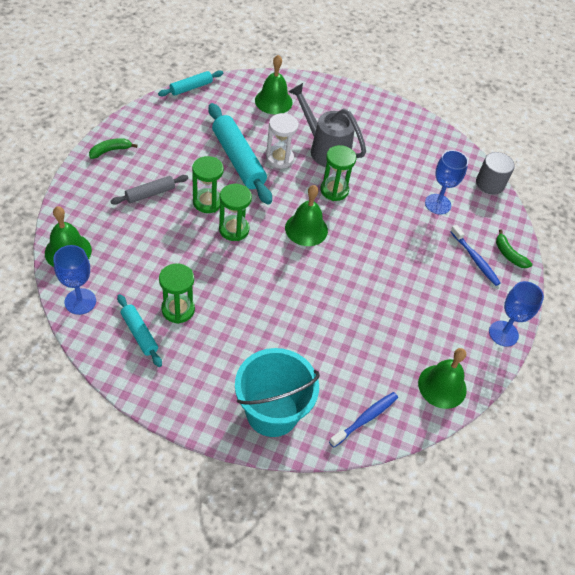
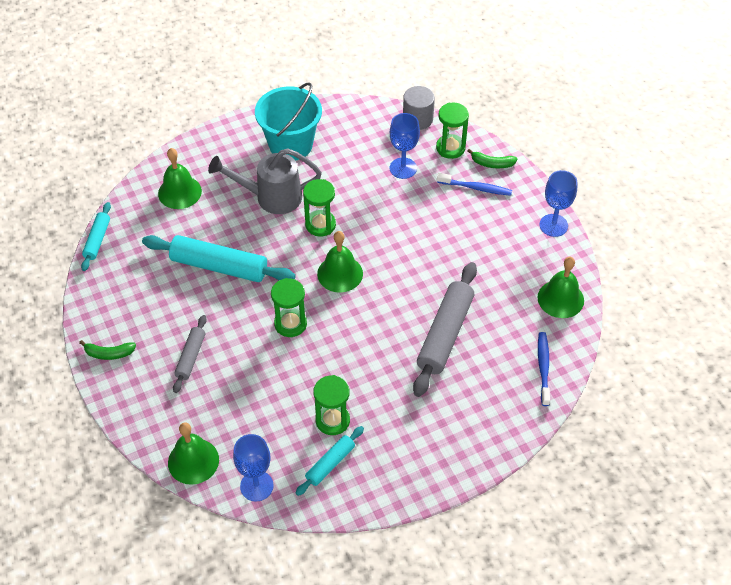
camera: 40 degrees left, 0 degrees up
green banana [89,138,137,159] -> green banana turned 105 degrees counterclockwise [79,340,136,360]
turquoise rolling pin [117,294,162,367] -> turquoise rolling pin turned 60 degrees counterclockwise [295,426,364,496]
green hourglass [192,156,224,213] -> green hourglass moved to [436,103,469,159]
turquoise bucket [235,348,320,437] -> turquoise bucket moved to [255,82,322,161]
white hourglass [266,113,298,169] -> none
none -> grey rolling pin [413,262,477,397]

